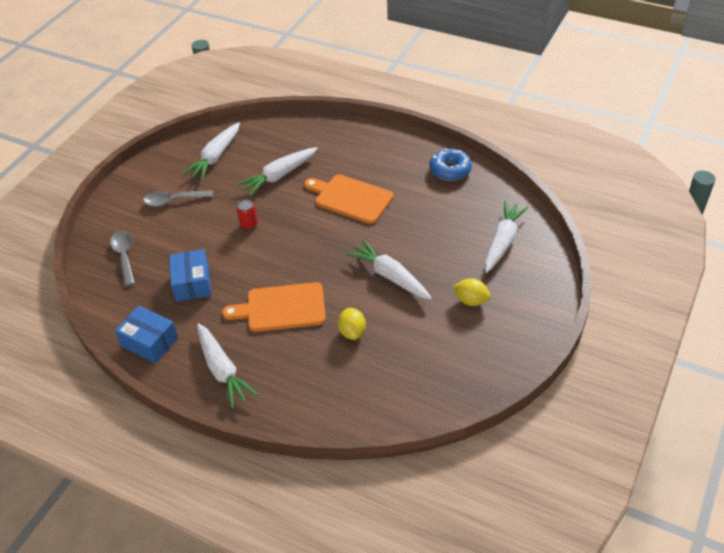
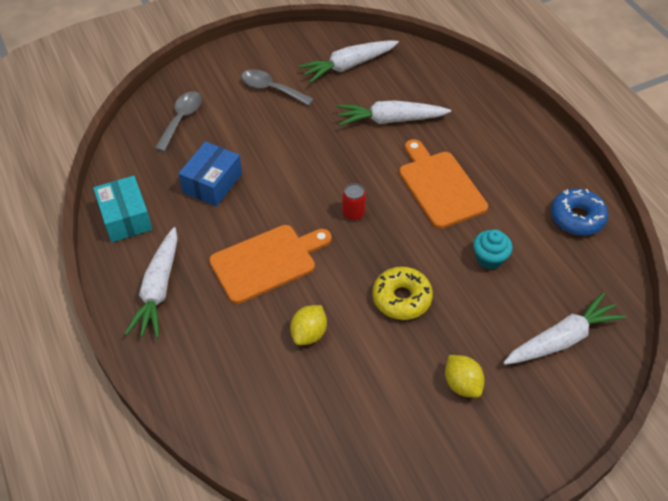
camera: 35 degrees right, 5 degrees up
blue box [115,306,178,363] -> turquoise box [93,176,152,242]
orange cutting board [222,282,326,332] -> orange cutting board turned 120 degrees clockwise [209,225,332,304]
red can [237,199,258,230] -> red can moved to [342,183,366,220]
white carrot [346,240,432,300] -> yellow donut [372,267,433,320]
none -> turquoise cupcake [473,229,513,270]

